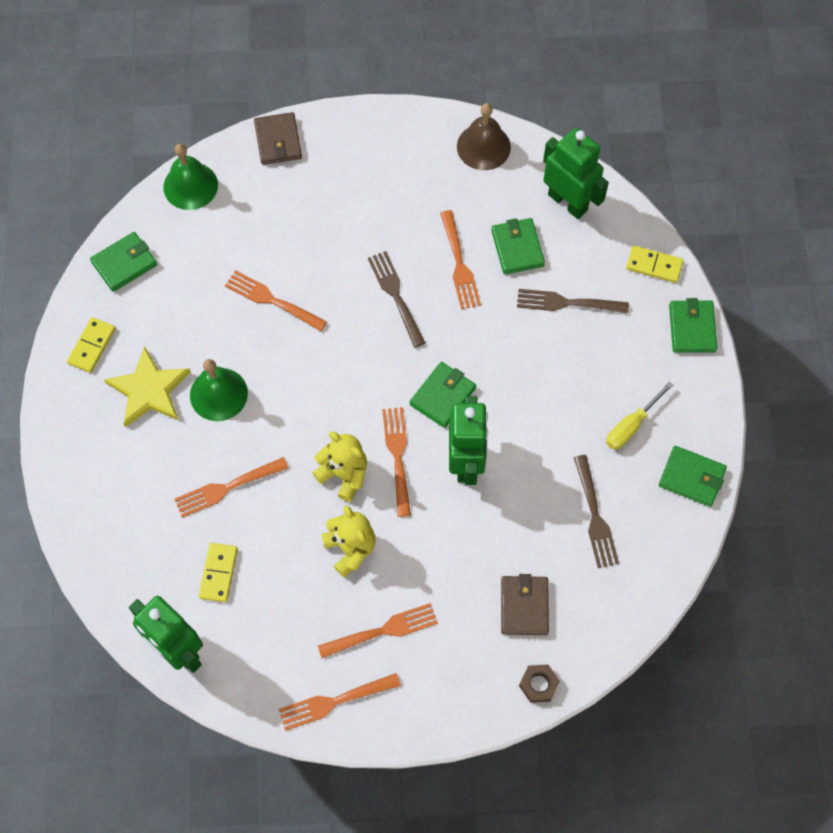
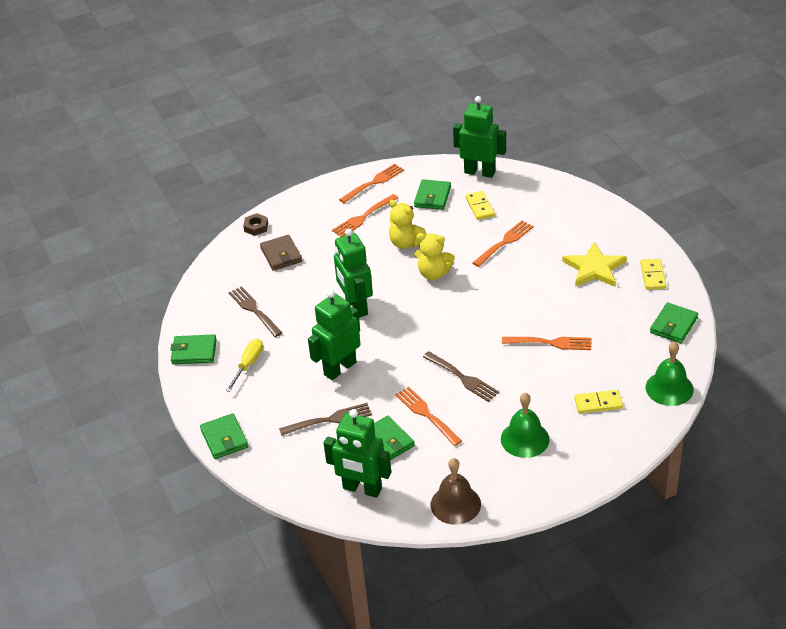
camera: 160 degrees right, 25 degrees down
green bell [190,359,248,421] -> green bell moved to [501,393,550,458]
brown wallet [254,112,302,165] -> none
orange fork [382,407,411,517] -> none
green wallet [410,362,476,428] -> green wallet moved to [414,179,451,210]
yellow domino [626,245,684,283] -> yellow domino moved to [574,390,623,413]
none -> green robot [308,290,360,380]

